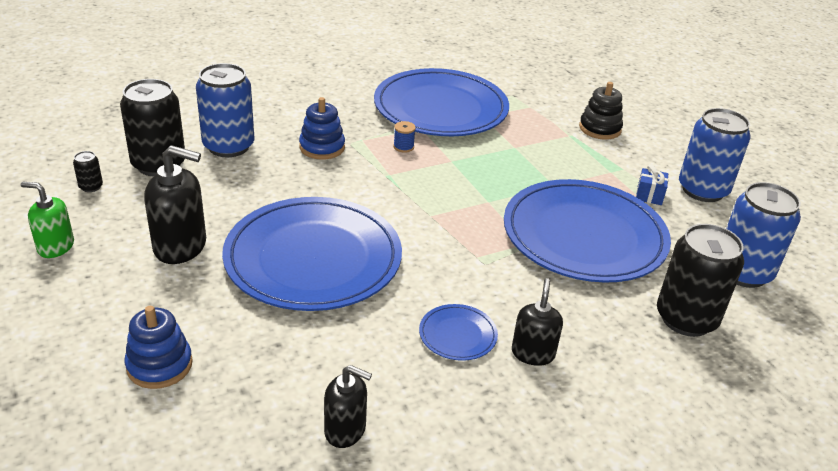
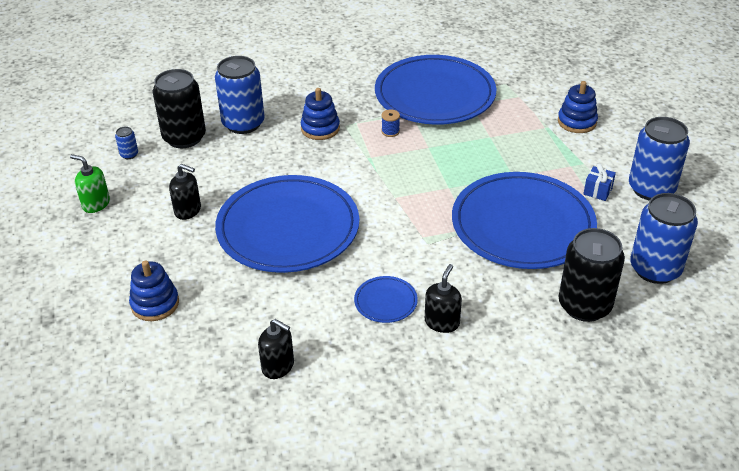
camera: 15 degrees right, 5 degrees up
black can [73,151,103,192] -> blue can [115,127,138,159]
black soap dispenser [144,145,206,264] -> black soap dispenser [169,164,201,220], size x0.64
black stacking toy [579,82,623,140] -> blue stacking toy [558,81,598,133]

